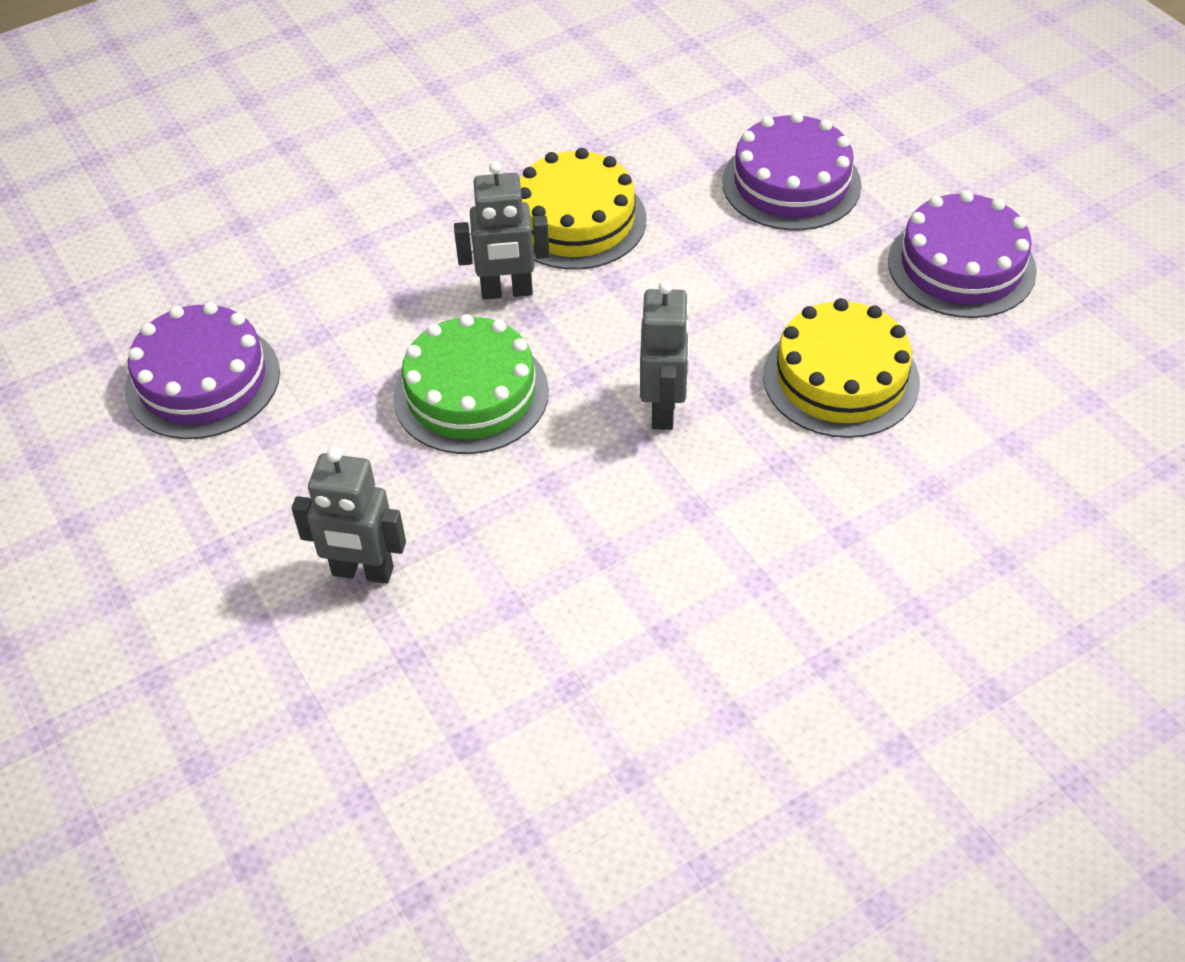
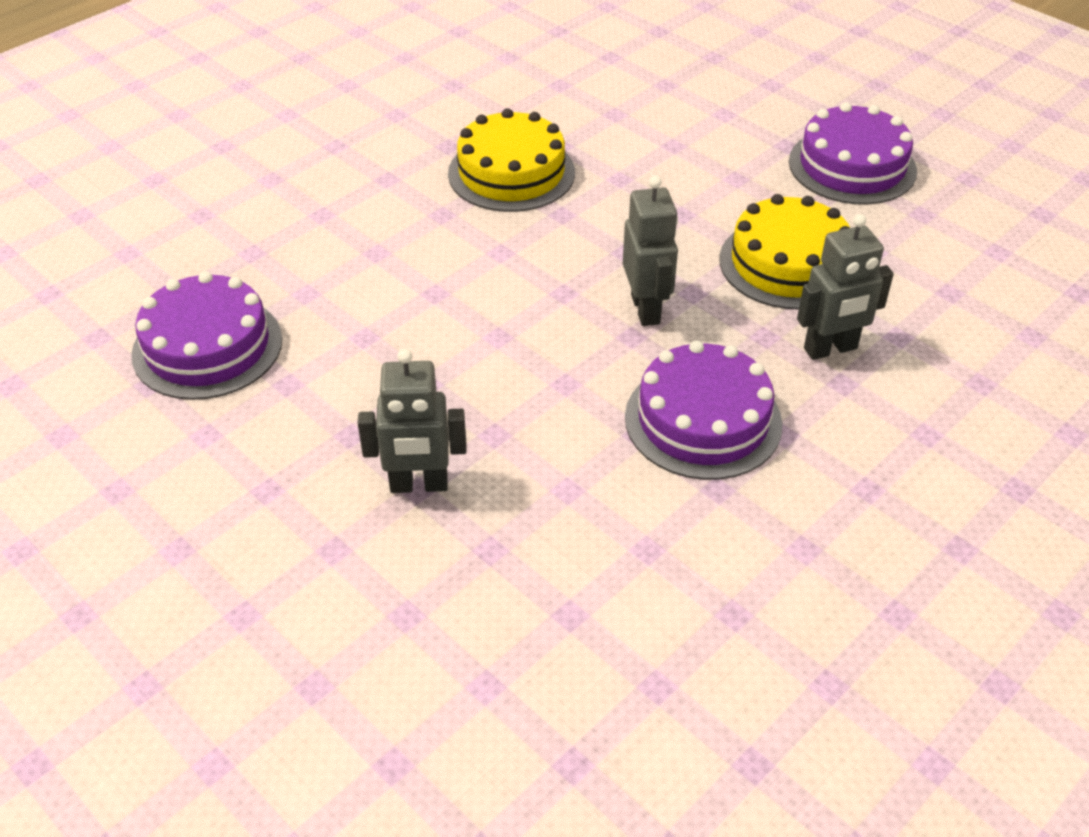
camera: 15 degrees left, 5 degrees down
green cake [393,314,549,454] -> none
grey robot [454,161,550,300] -> grey robot moved to [797,214,894,360]
purple cake [722,112,862,230] -> purple cake moved to [625,340,783,480]

